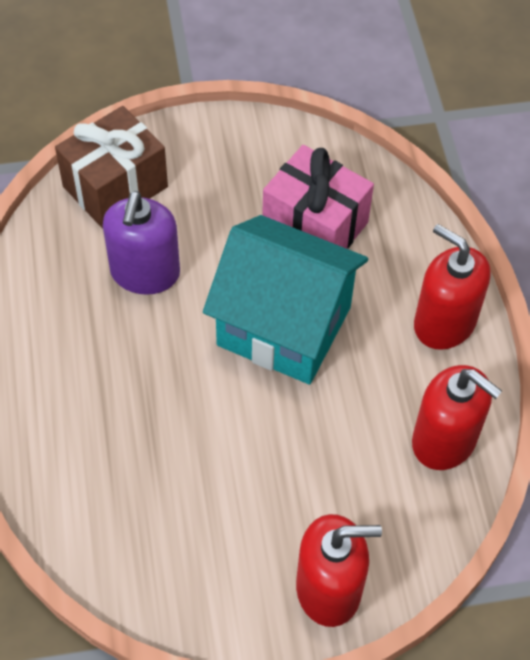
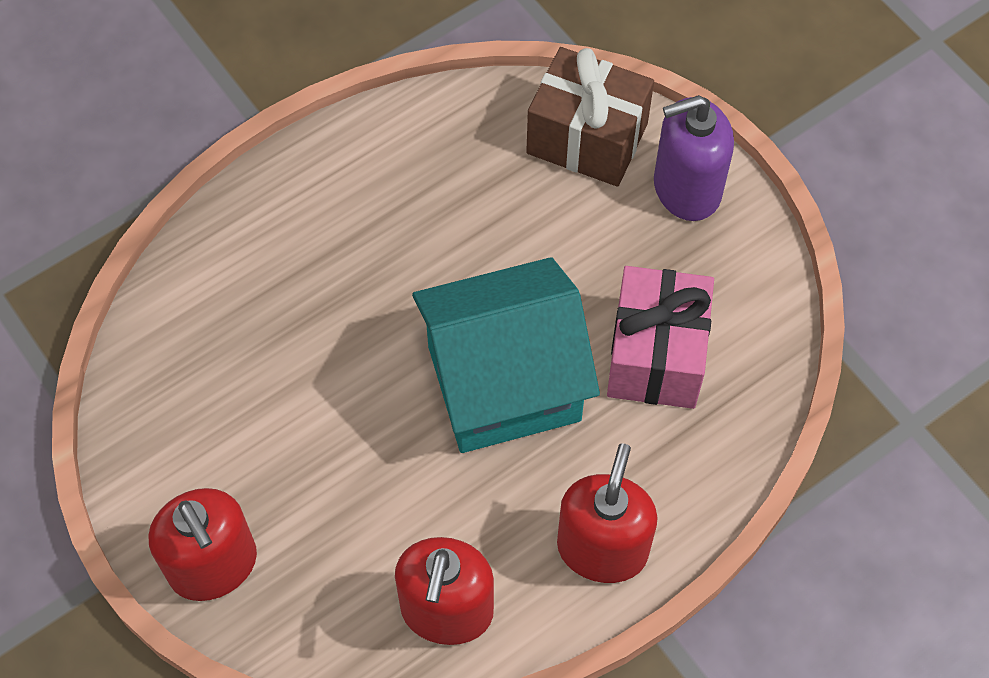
camera: 65 degrees right, 5 degrees up
purple soap dispenser [103,191,180,295] -> purple soap dispenser moved to [654,95,734,221]
turquoise house [203,215,368,384] -> turquoise house turned 75 degrees clockwise [412,257,600,453]

